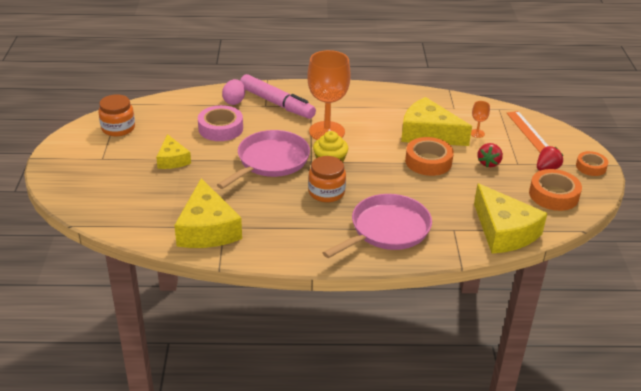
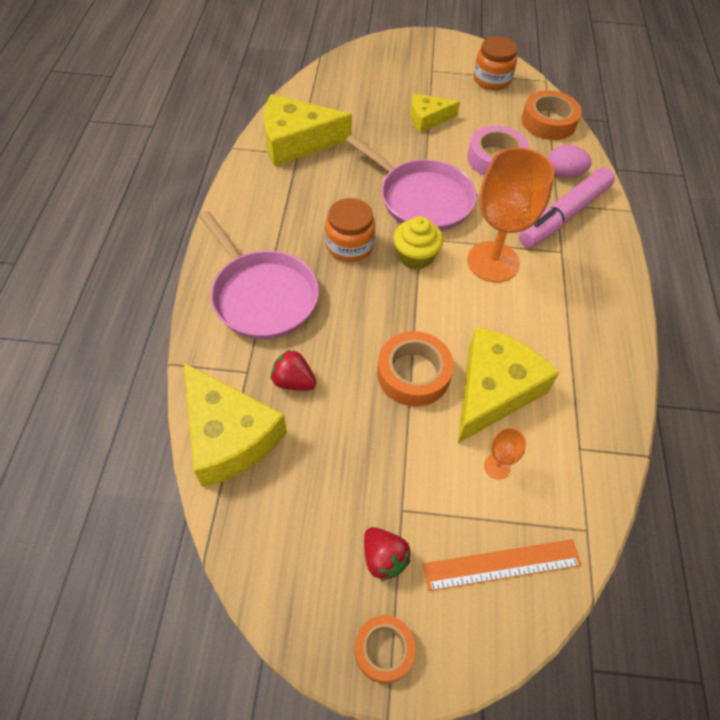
camera: 95 degrees right, 20 degrees up
yellow cheese [474,183,547,254] -> yellow cheese turned 105 degrees counterclockwise [184,363,287,487]
red strawberry [477,143,503,167] -> red strawberry moved to [271,350,317,390]
orange tape [529,169,582,211] -> orange tape moved to [521,90,582,140]

